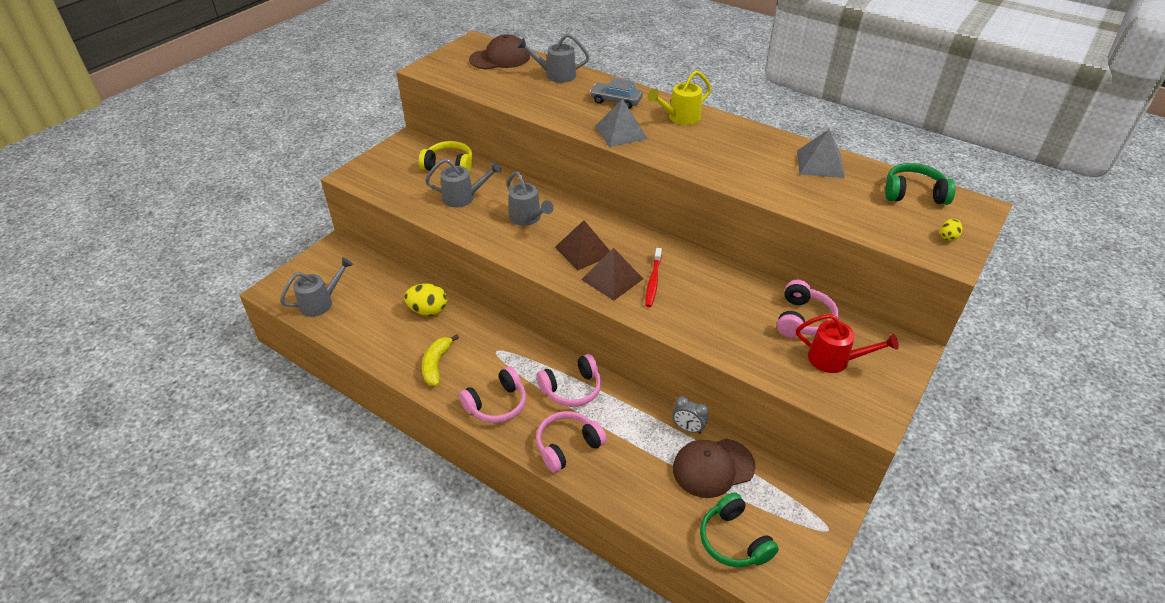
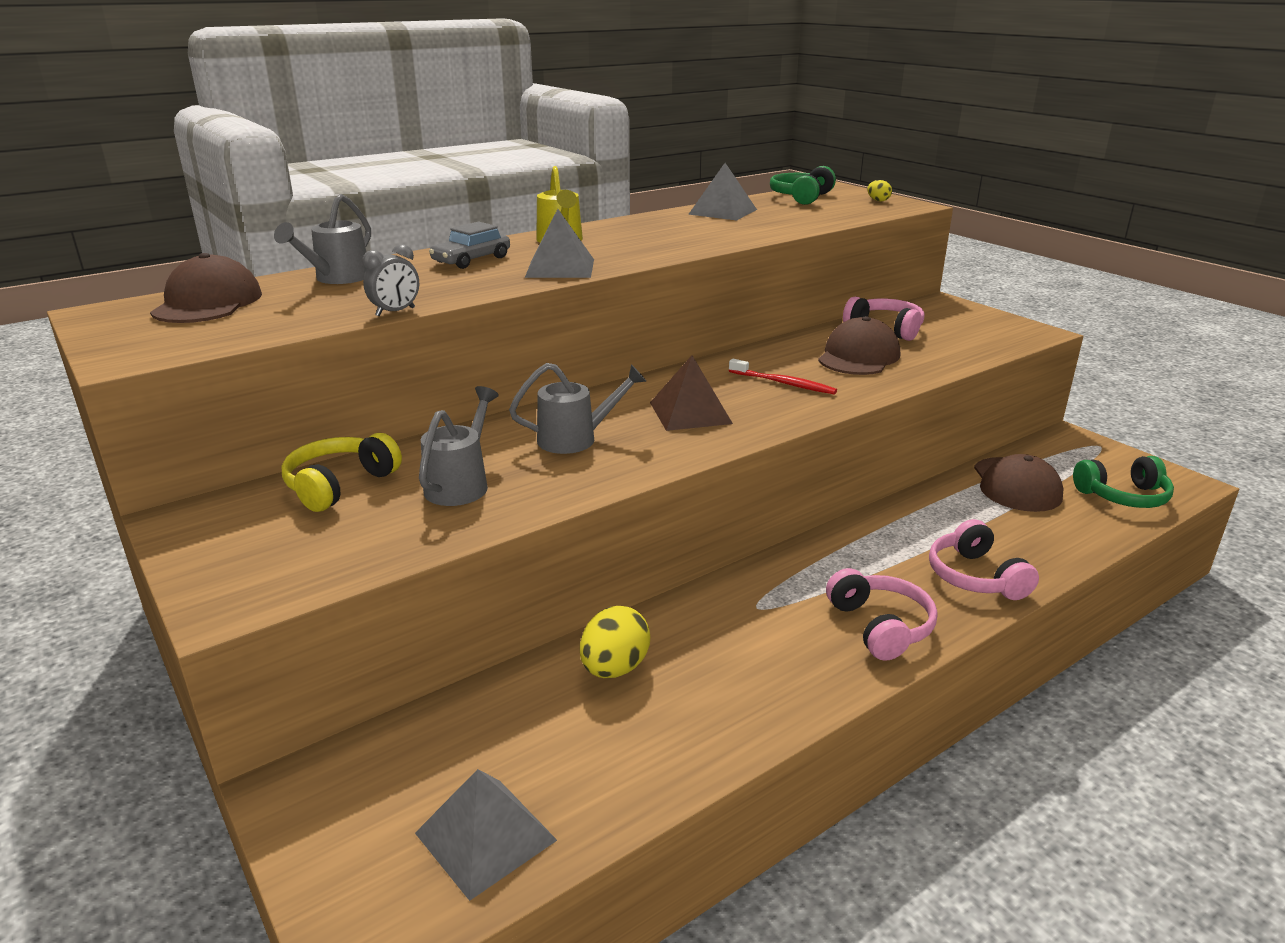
camera: 70 degrees left, 15 degrees down
grey watering can [280,257,353,317] -> grey pyramid [415,769,557,901]
yellow banana [422,334,459,386] -> none
pink headphones [537,354,601,407] -> none
brown pyramid [581,248,643,301] -> none
grey clock [673,396,708,434] -> grey clock moved to [362,244,419,316]
red watering can [796,314,899,373] -> none
none -> brown cap [818,316,900,375]

